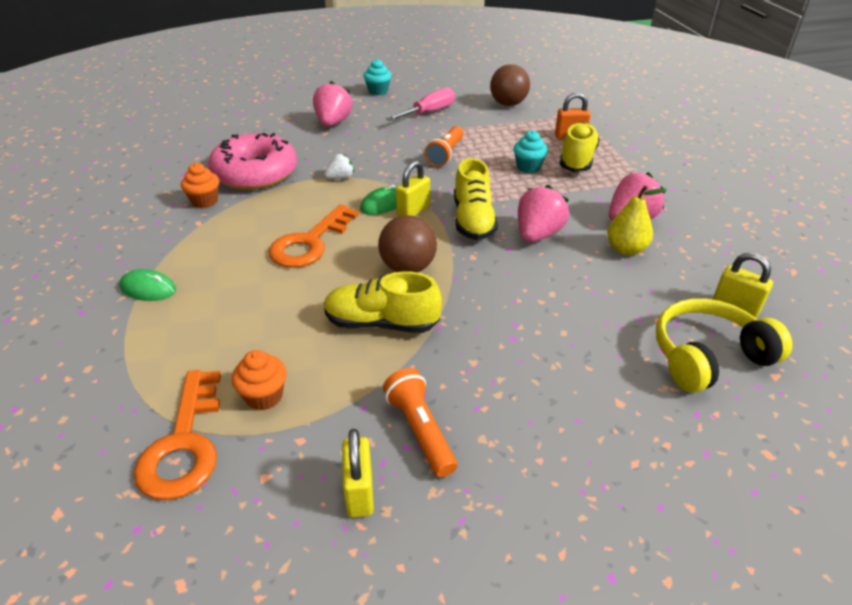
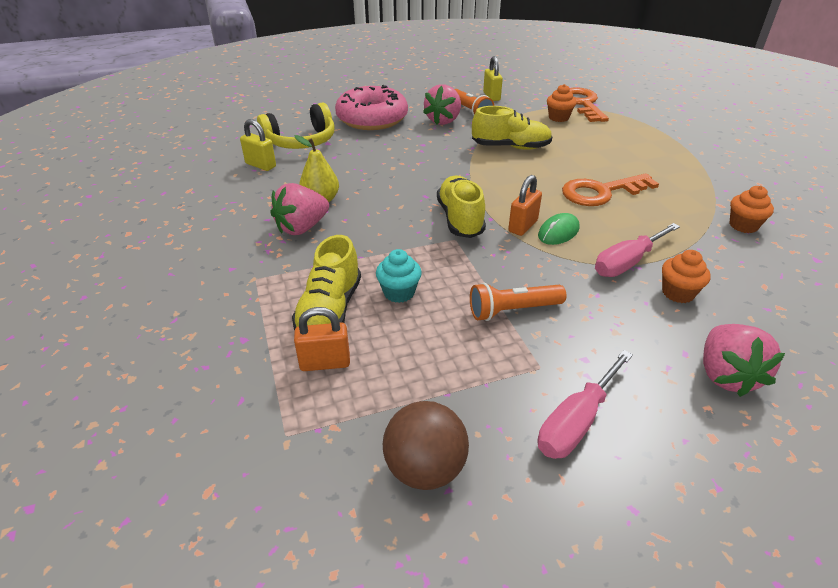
camera: 175 degrees right, 0 degrees up
green mouse [119,269,176,301] -> none
pink donut [208,133,297,190] -> pink donut moved to [335,85,408,130]
orange key [269,204,359,268] -> orange key turned 135 degrees counterclockwise [562,173,659,206]
white strawberry [324,154,354,179] -> pink screwdriver [595,223,680,277]
turquoise cupcake [364,59,391,95] -> none
brown ball [378,215,437,272] -> none
yellow padlock [396,161,430,216] -> orange padlock [508,175,542,236]
orange flashlight [424,126,464,167] -> orange flashlight turned 120 degrees counterclockwise [470,283,566,321]
pink strawberry [518,185,569,242] -> pink strawberry moved to [423,84,461,125]
none -> orange cupcake [662,250,711,303]

